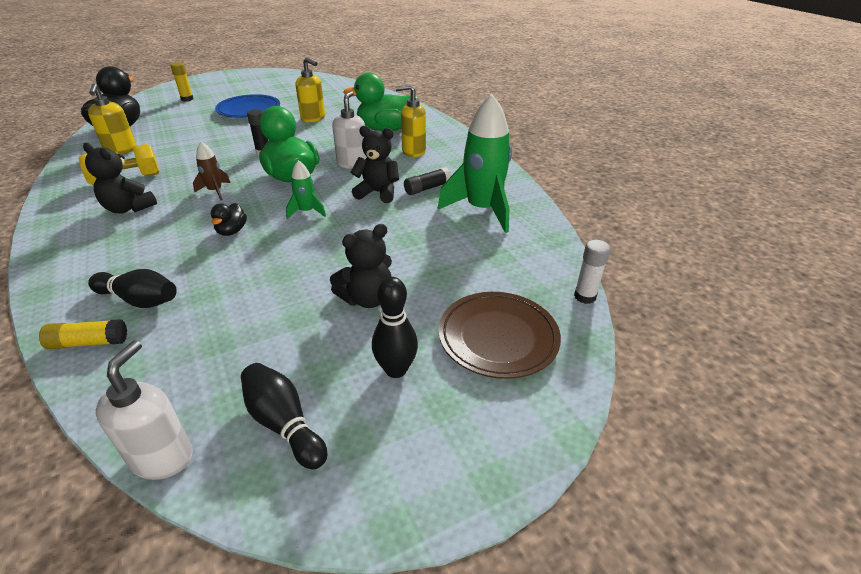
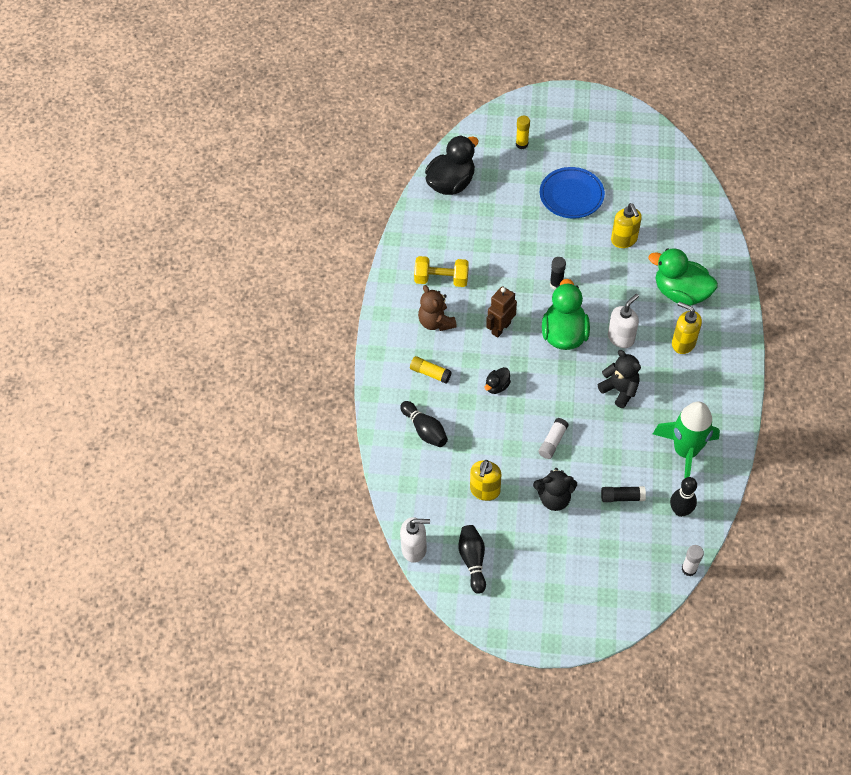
camera: 35 degrees right, 20 degrees up
yellow glue stick [39,319,127,349] -> yellow glue stick moved to [410,356,452,384]
black teddy bear [83,143,157,213] -> brown teddy bear [418,285,457,331]
yellow soap dispenser [88,83,137,154] -> yellow soap dispenser moved to [470,460,502,501]
white soap dispenser [96,340,193,480] -> white soap dispenser turned 45 degrees clockwise [400,517,430,563]
brown rocket [193,142,231,200] -> brown robot [486,286,517,338]
green rocket [286,160,326,219] -> none
black bowling pin [372,277,418,378] -> black bowling pin moved to [670,477,697,517]
black glue stick [404,167,451,195] -> black glue stick moved to [601,486,646,502]
brown plate [438,292,561,379] -> none
none -> white glue stick [539,418,569,459]

